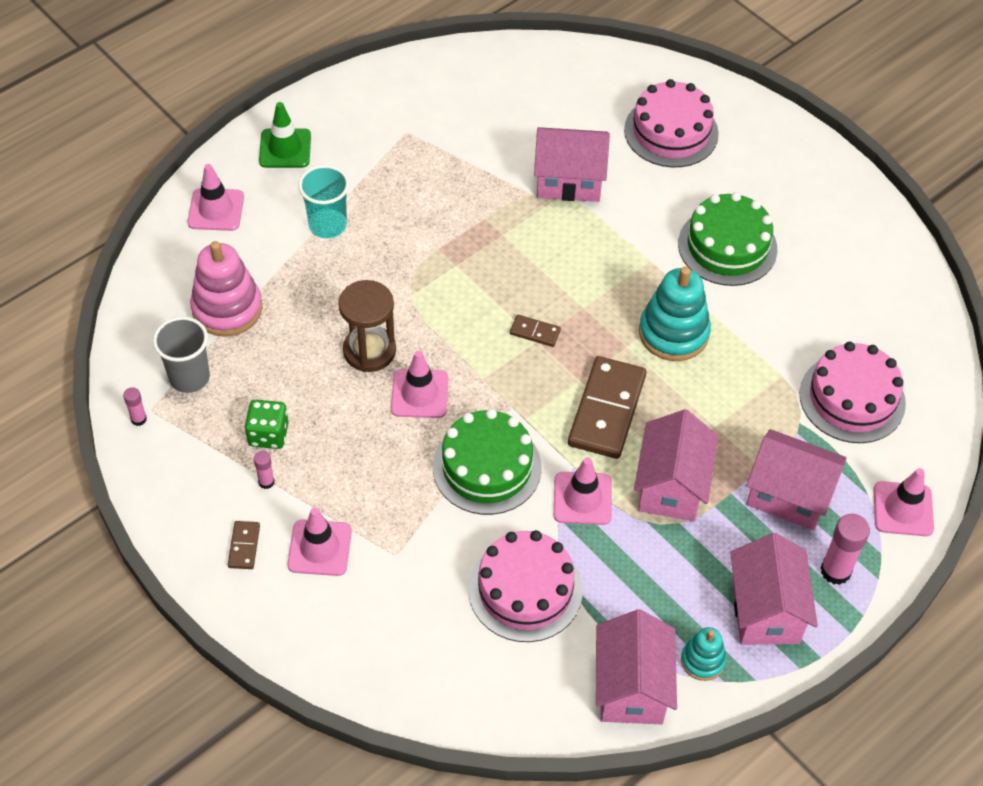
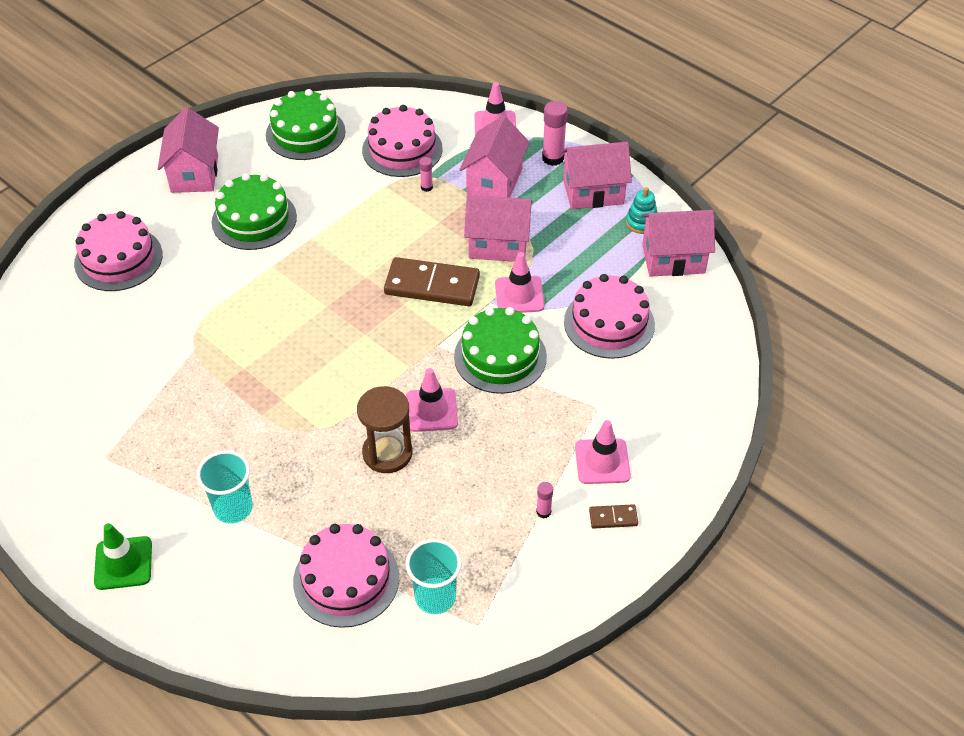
camera: 95 degrees left, 5 degrees down
pink glue stick [123,387,147,426] -> pink glue stick moved to [419,157,433,192]
grey cup [153,317,210,393] -> turquoise cup [406,539,462,614]
pink traffic cone [188,164,244,231] -> none
pink stacking toy [190,241,263,337] -> pink cake [293,524,399,628]
green dice [245,400,289,449] -> none
brown domino [510,315,561,347] -> none
pink house [534,127,610,202] -> pink house moved to [158,107,219,193]
turquoise stacking toy [639,267,711,361] -> none
none -> green cake [266,89,345,160]

